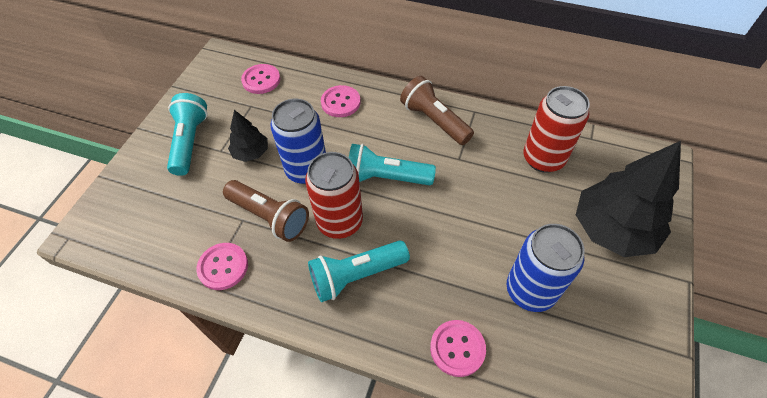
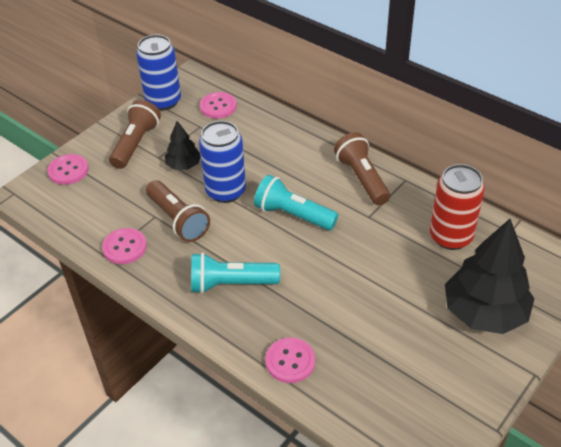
camera: 20 degrees right, 10 degrees down
turquoise flashlight [167,93,208,176] -> brown flashlight [109,99,161,169]
red can [305,152,363,239] -> none
pink button [321,85,361,117] -> pink button moved to [47,154,89,185]
blue can [507,224,584,312] -> blue can moved to [136,35,181,111]

